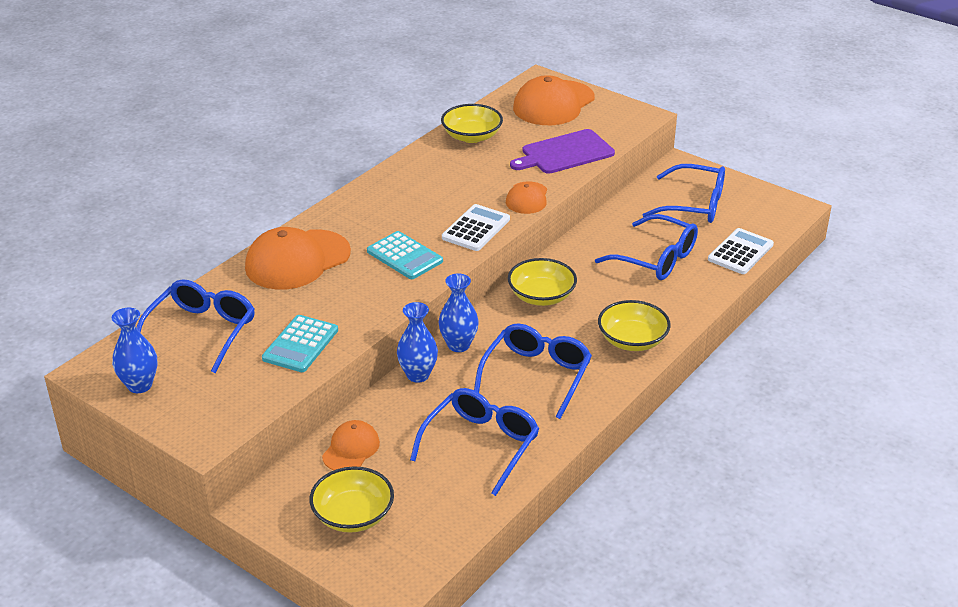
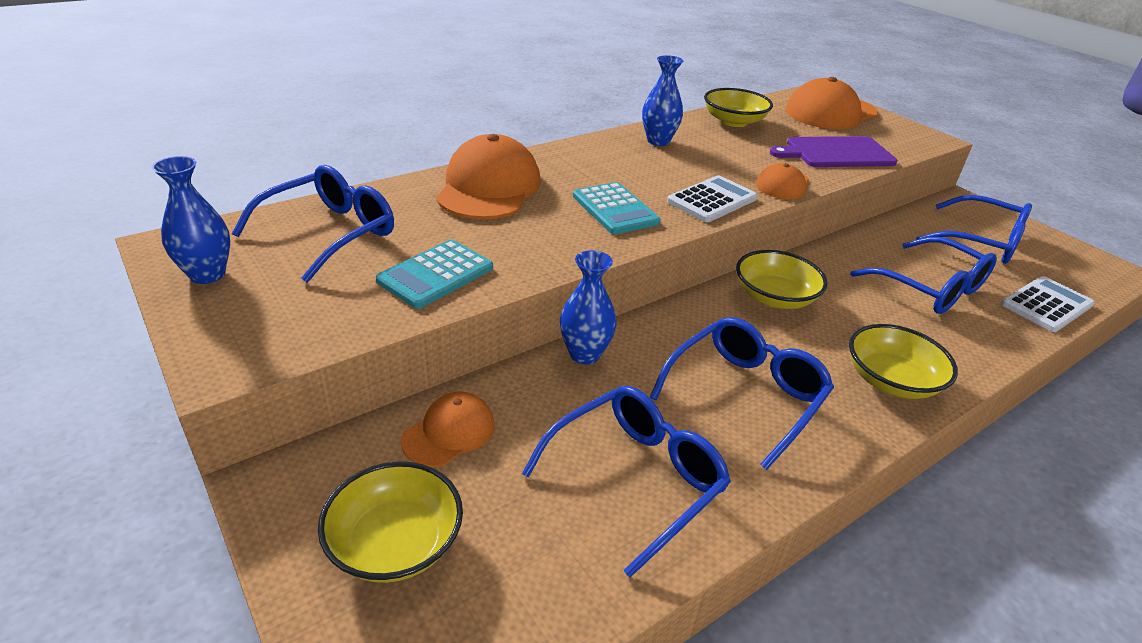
camera: 15 degrees right, 0 degrees up
orange cap [245,227,351,290] -> orange cap turned 120 degrees clockwise [436,134,541,220]
blue vase [439,273,479,352] -> blue vase moved to [642,55,683,146]

